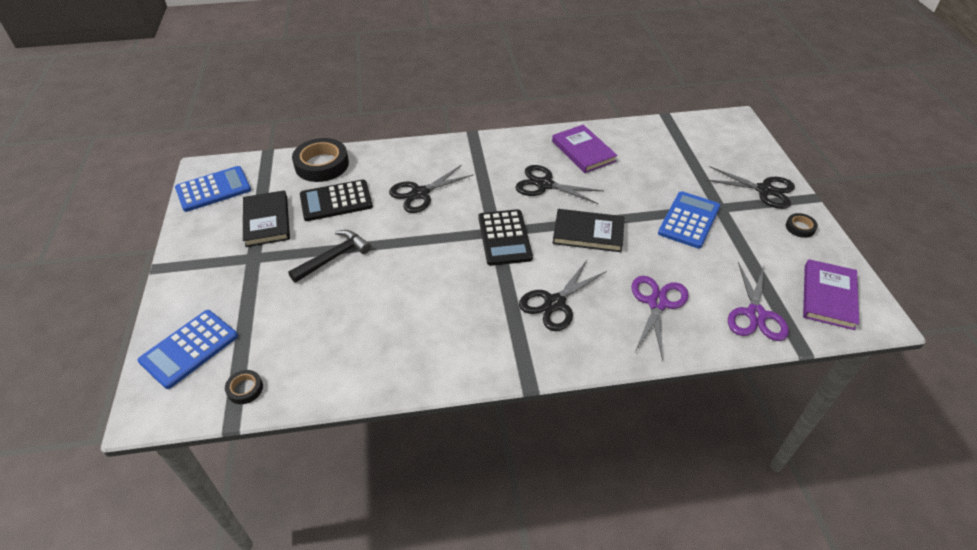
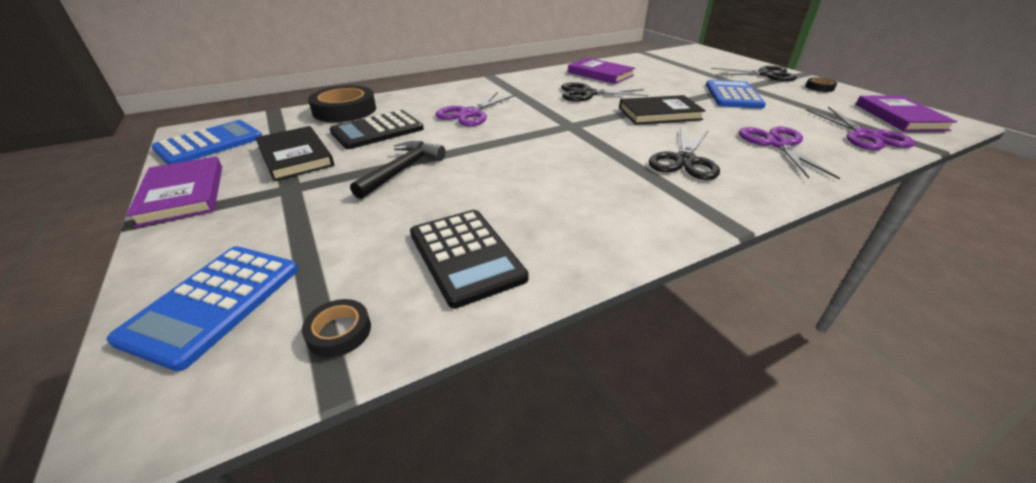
camera: 20 degrees left, 10 degrees down
black scissors [389,165,473,213] -> purple scissors [435,92,516,126]
black calculator [478,209,533,266] -> black calculator moved to [410,210,529,308]
none -> purple book [126,156,222,227]

